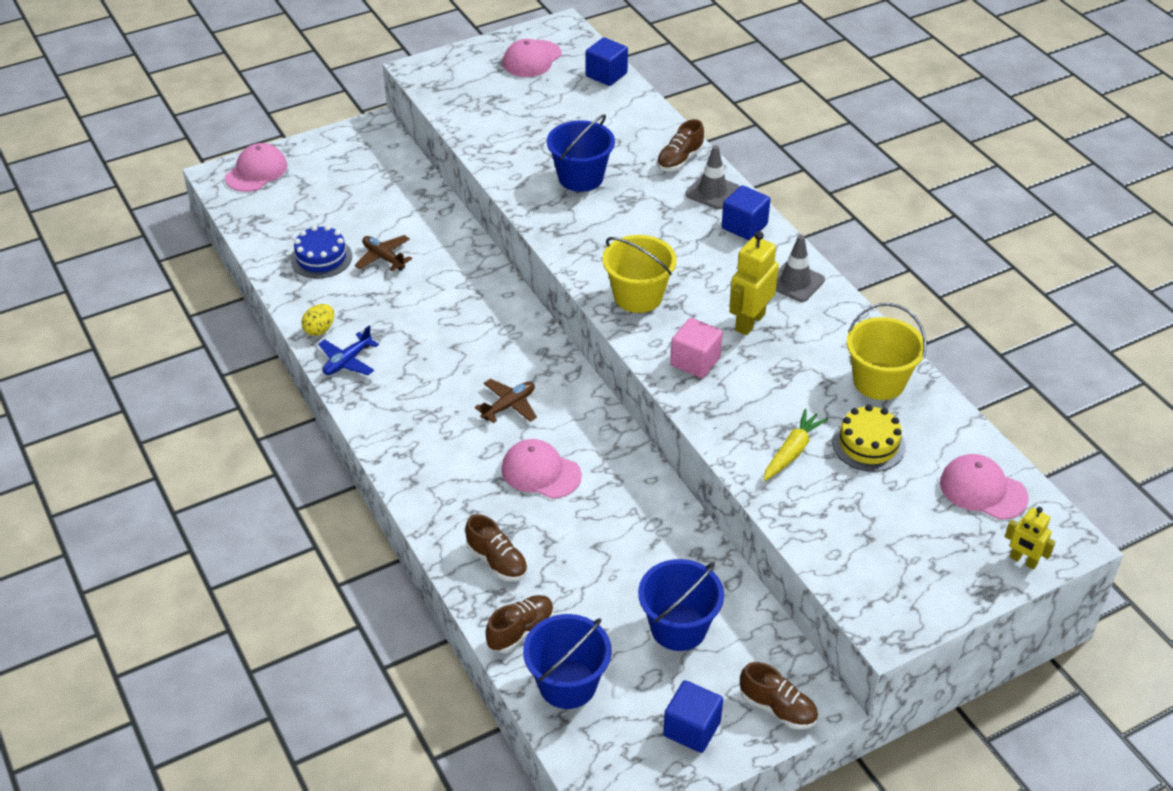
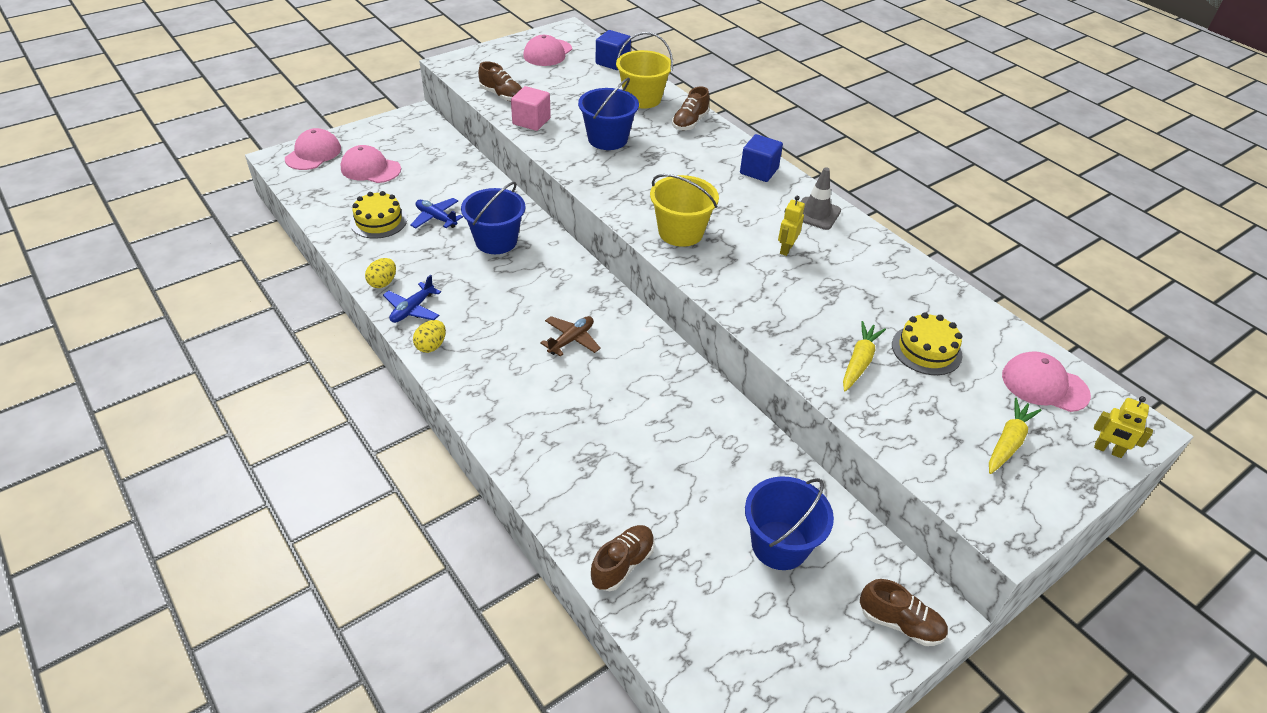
camera: 10 degrees left, 0 degrees up
blue cake [290,225,352,278] -> yellow cake [350,191,407,239]
brown plane [354,235,412,271] -> blue plane [410,198,463,228]
brown shoe [465,514,528,581] -> brown shoe moved to [478,61,522,101]
pink cap [501,439,582,499] -> pink cap moved to [341,145,401,183]
blue bucket [523,614,612,709] -> blue bucket moved to [461,182,525,254]
blue cube [663,680,723,753] -> none
pink cube [670,318,723,378] -> pink cube moved to [511,86,551,131]
grey traffic cone [686,145,740,209] -> none
yellow robot [729,231,779,335] -> yellow robot [778,196,805,256], size x0.60
yellow bucket [846,303,927,400] -> yellow bucket moved to [616,32,673,109]
none -> yellow egg [413,320,446,353]
none -> yellow carrot [989,398,1042,474]

